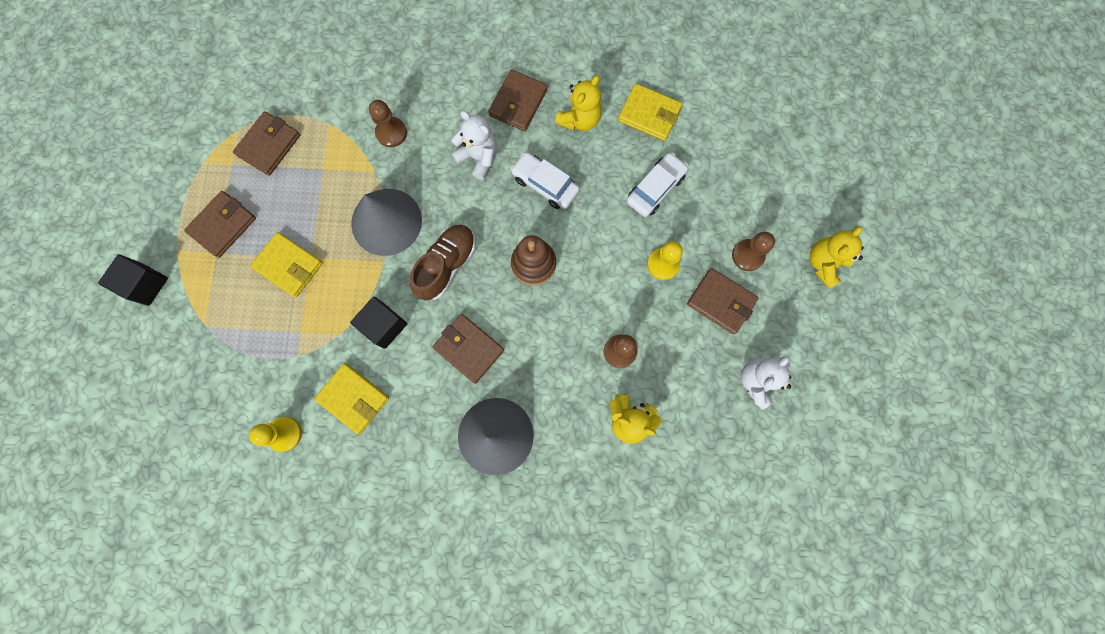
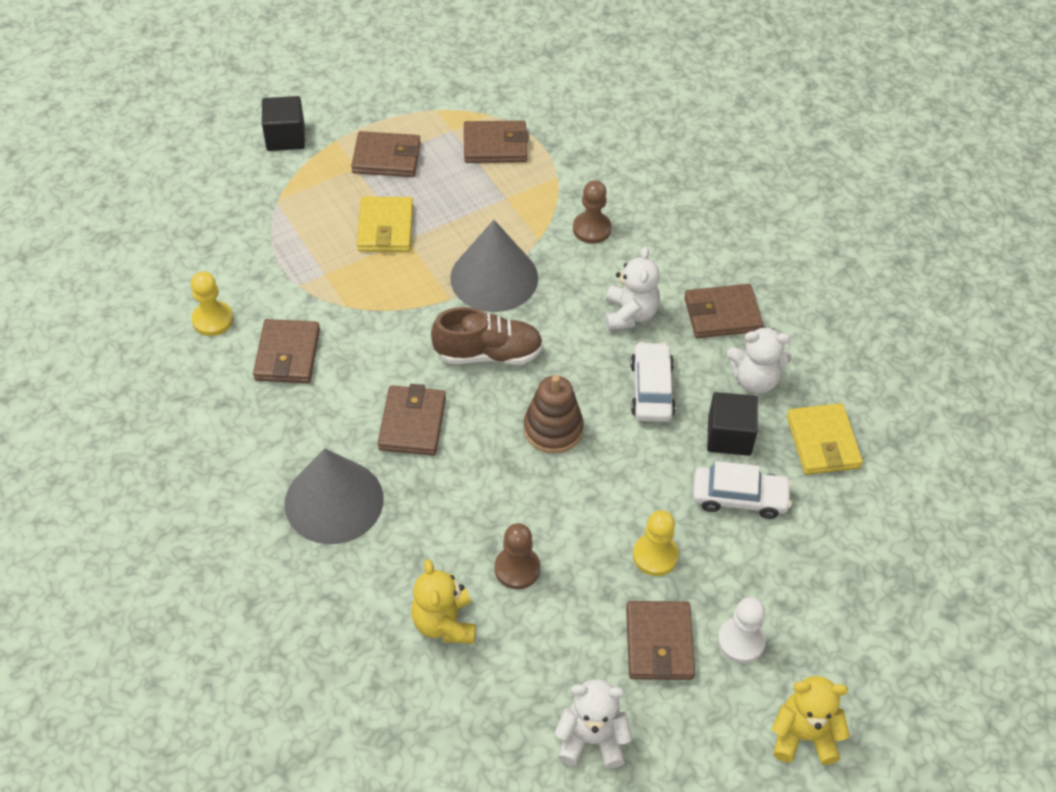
camera: 55 degrees right, 25 degrees down
yellow wallet [315,363,389,434] -> brown wallet [253,319,320,383]
black cube [350,297,407,349] -> black cube moved to [707,392,758,456]
yellow teddy bear [555,75,602,131] -> white teddy bear [727,326,792,394]
brown pawn [732,232,775,271] -> white pawn [718,597,766,663]

